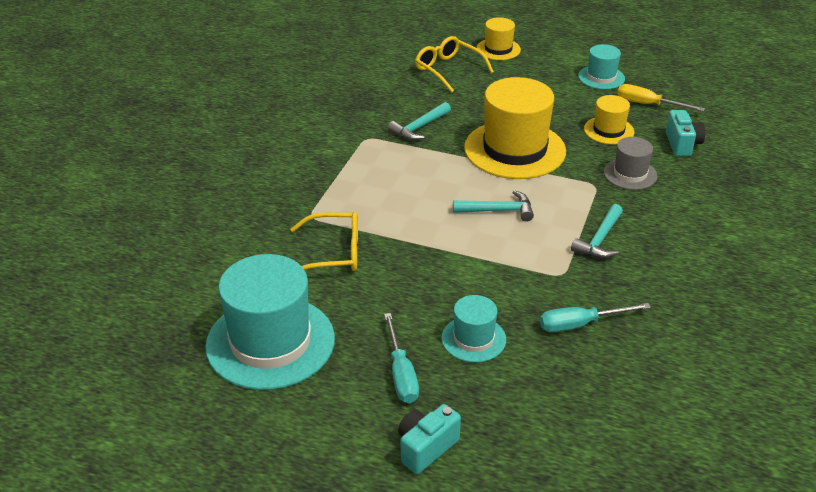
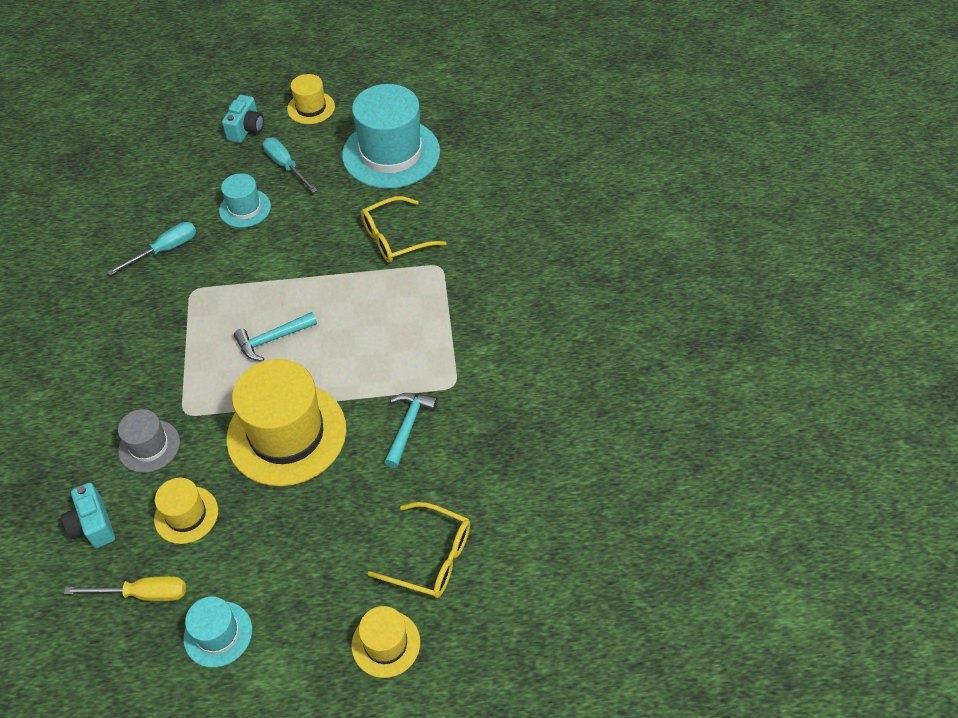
camera: 155 degrees right, 15 degrees up
turquoise hammer [571,204,623,258] -> none
none -> yellow hat [287,74,335,124]

